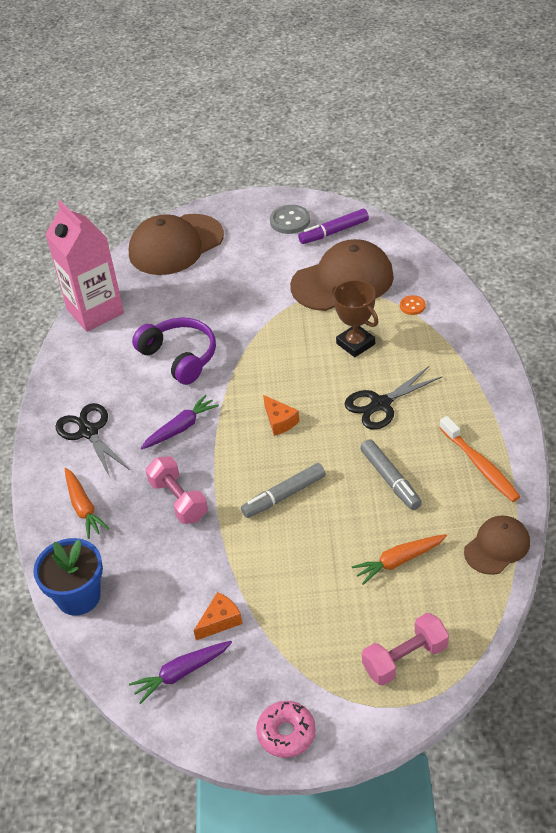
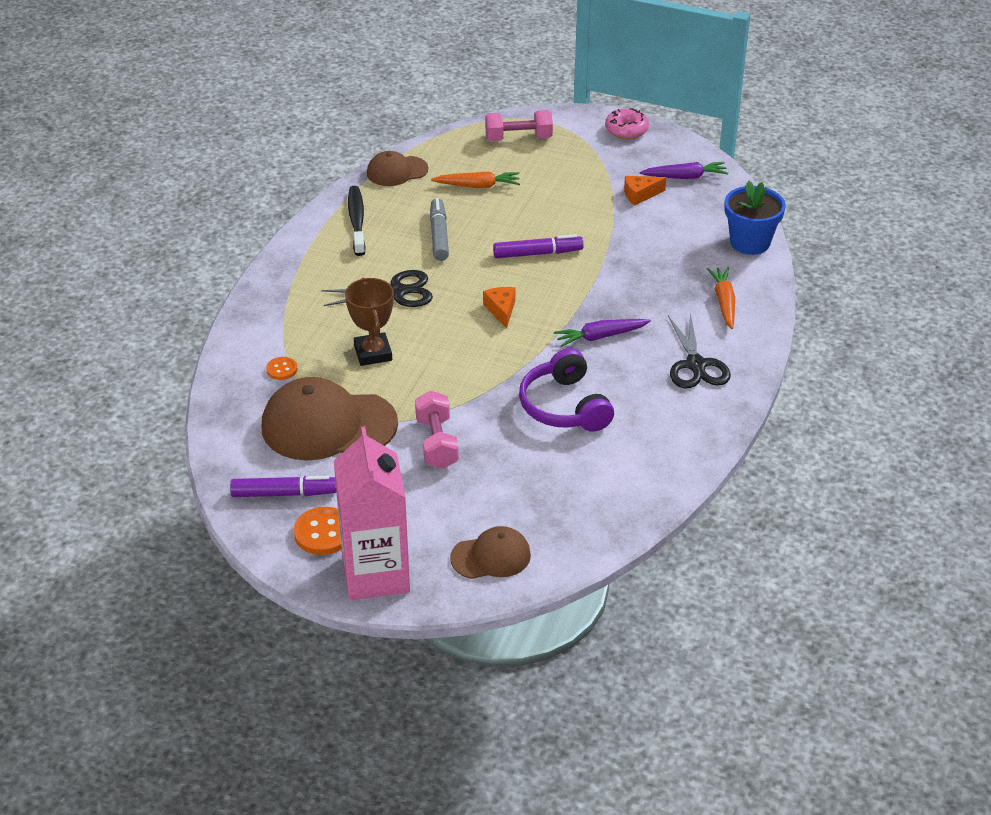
camera: 160 degrees left, 5 degrees down
pink carton [45,201,124,332] -> pink carton moved to [334,426,410,600]
brown cap [129,214,224,275] -> brown cap [450,526,531,579], size x0.55
pink dumbbell [145,456,208,524] -> pink dumbbell moved to [415,391,459,469]
grey marker [241,463,326,518] -> purple marker [493,234,584,258]
grey button [270,205,310,234] -> orange button [293,507,342,555]
orange toothbrush [440,416,521,502] -> black toothbrush [348,186,366,256]

